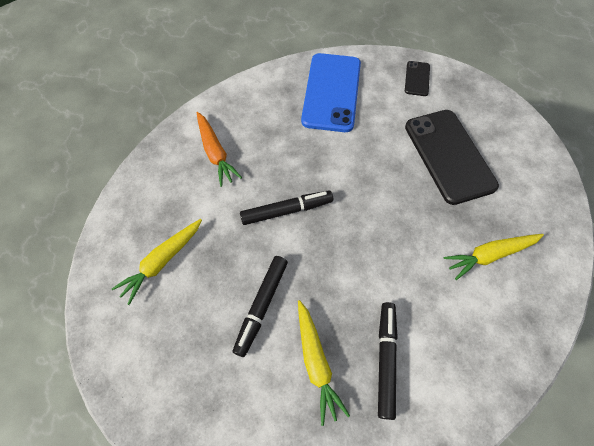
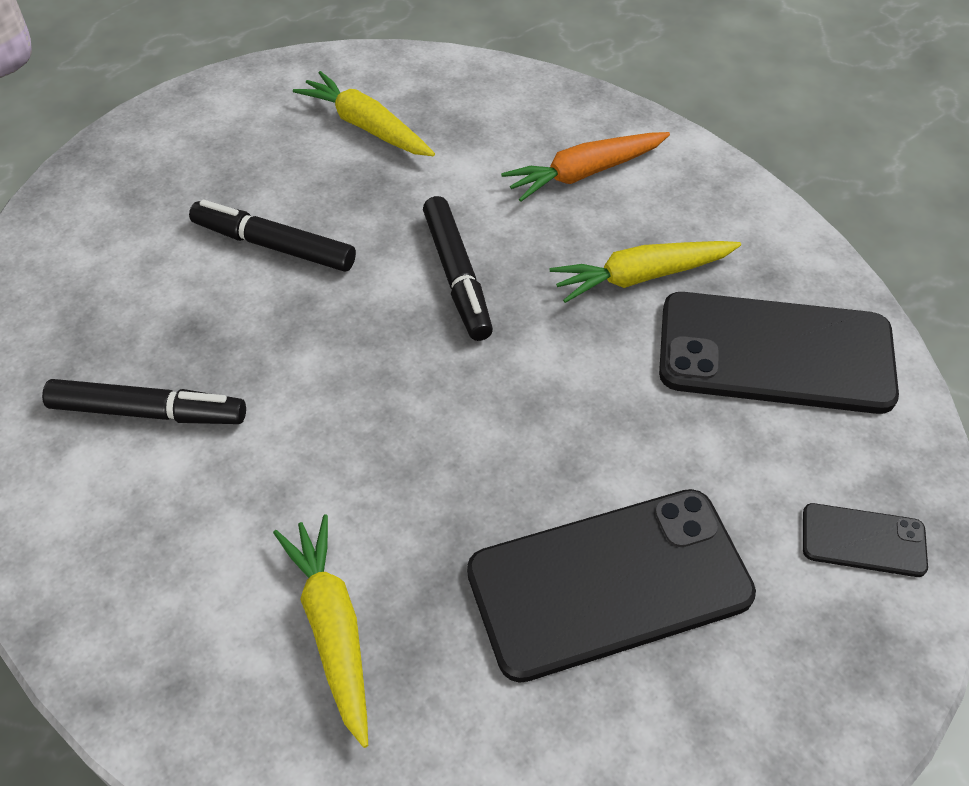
camera: 90 degrees right, 10 degrees down
yellow carrot [298,300,350,426] -> yellow carrot moved to [550,241,741,303]
blue phone [301,53,361,132] -> black phone [659,292,899,414]

